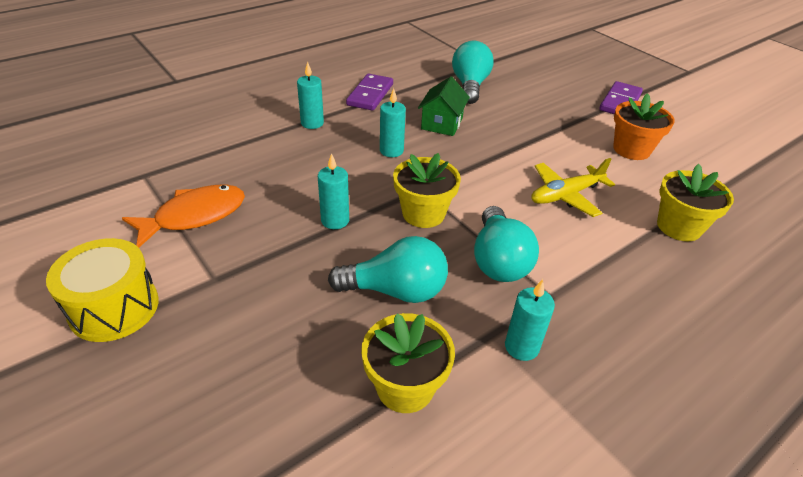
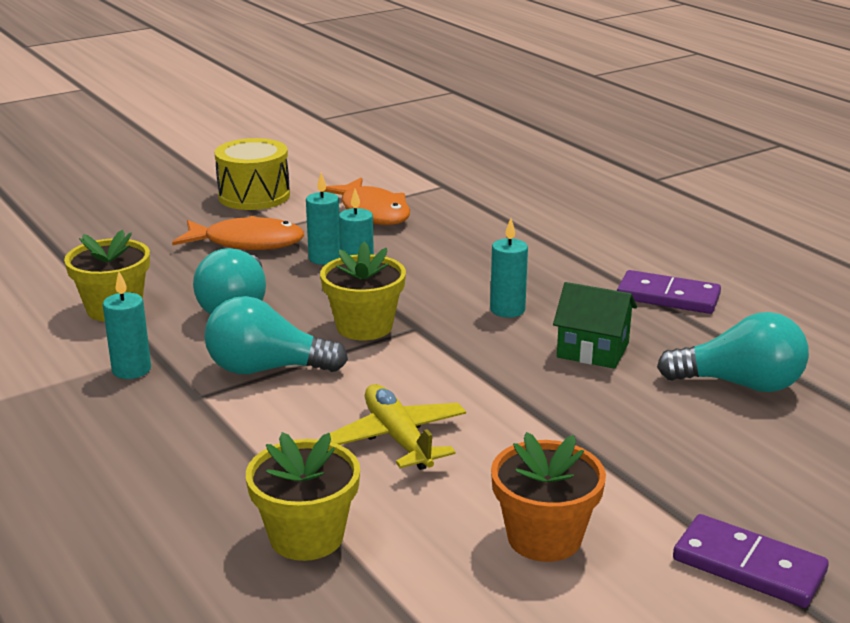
camera: 95 degrees right, 15 degrees down
turquoise candle [297,61,324,129] -> turquoise candle moved to [306,172,340,265]
none -> orange fish [172,216,304,250]

